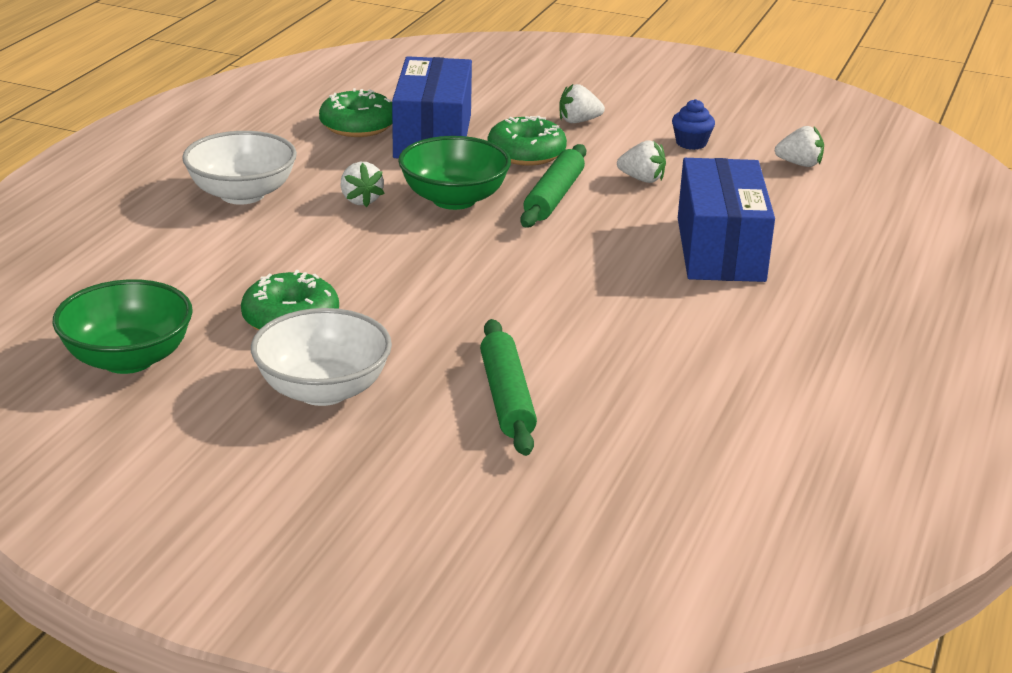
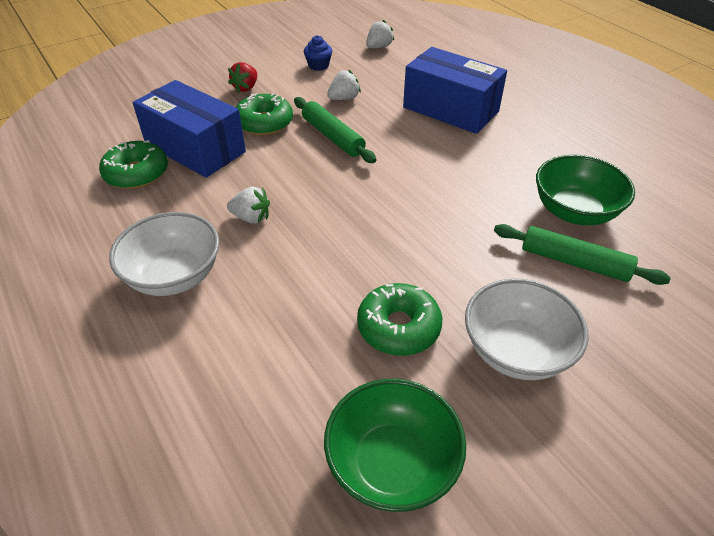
camera: 55 degrees left, 15 degrees up
green bowl [398,136,511,210] -> green bowl moved to [536,155,635,225]
white strawberry [560,84,605,123] -> red strawberry [228,62,257,93]

